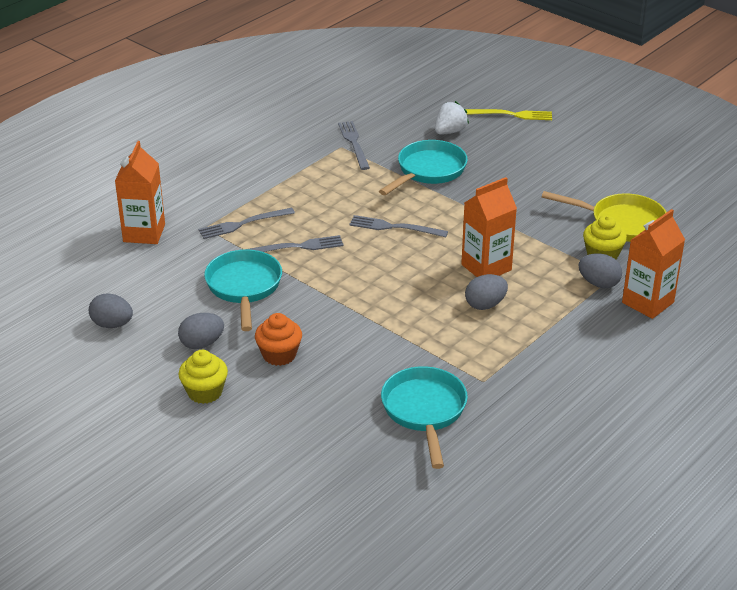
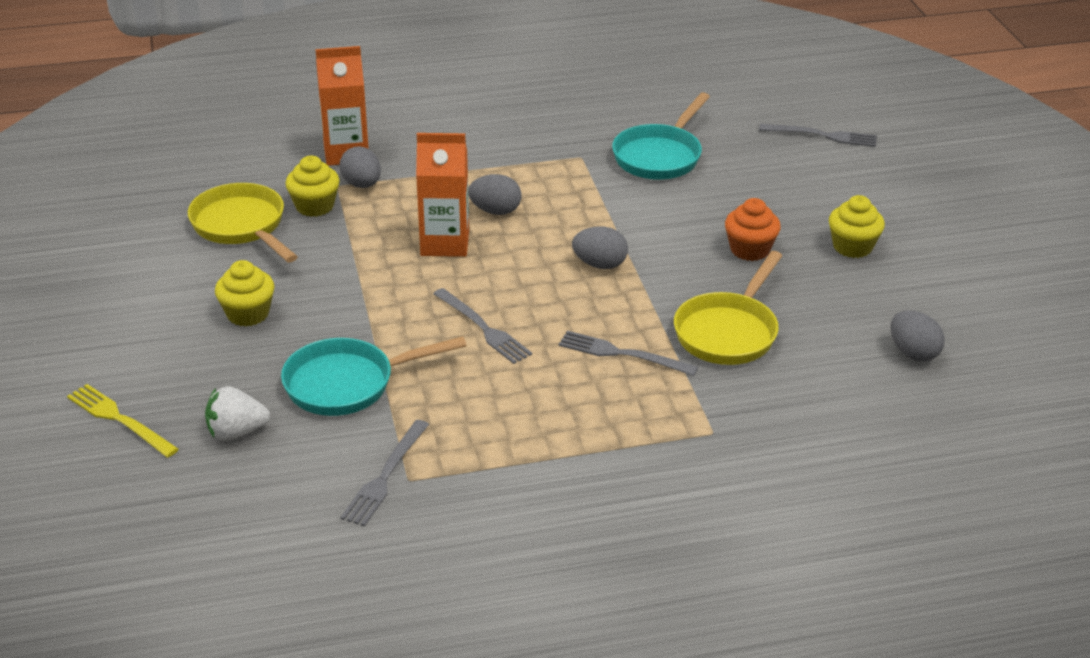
camera: 145 degrees left, 0 degrees up
orange carton [115,141,165,244] -> none
grey egg [178,313,224,349] -> grey egg moved to [572,226,628,269]
grey fork [198,208,295,239] -> grey fork moved to [759,124,877,147]
turquoise pan [204,250,282,331] -> yellow pan [674,251,782,365]
none -> yellow cupcake [215,260,274,327]

